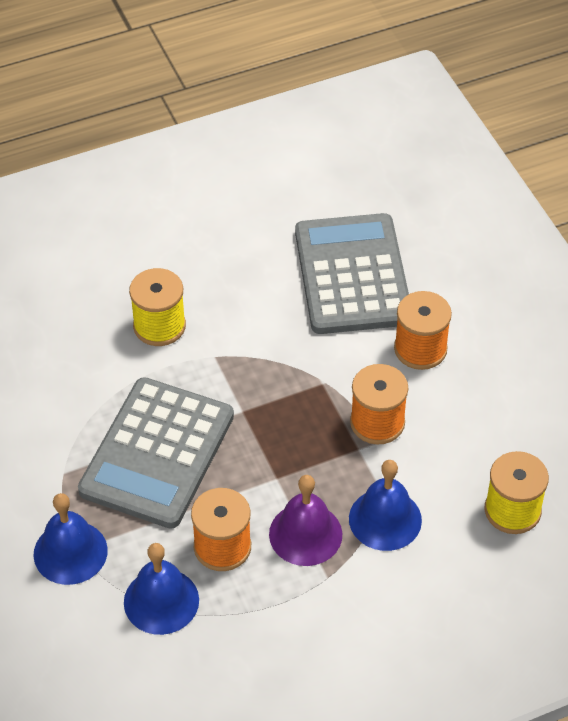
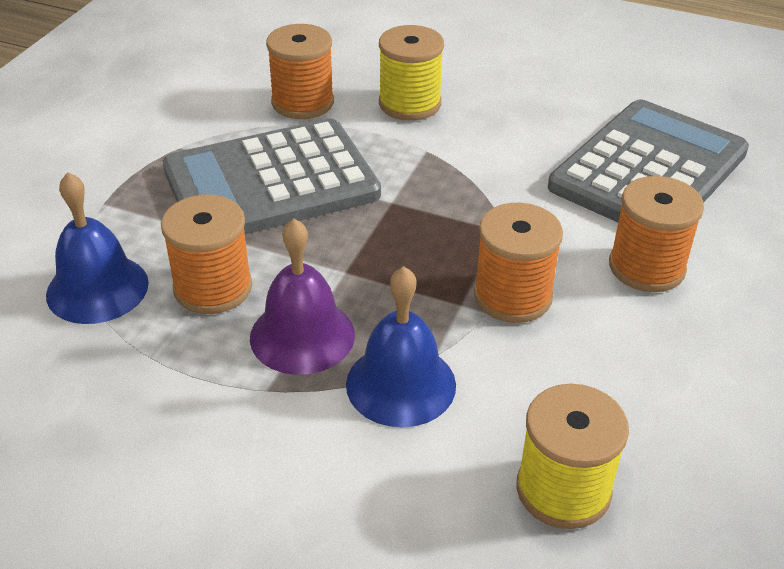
camera: 45 degrees right, 10 degrees down
blue bell [34,493,108,585] -> none
none -> orange spool [266,24,334,119]

